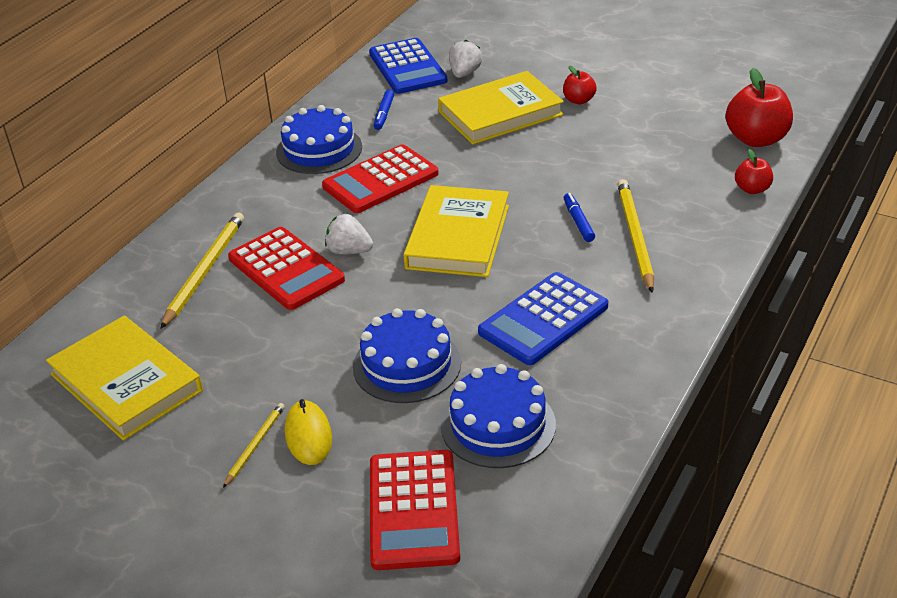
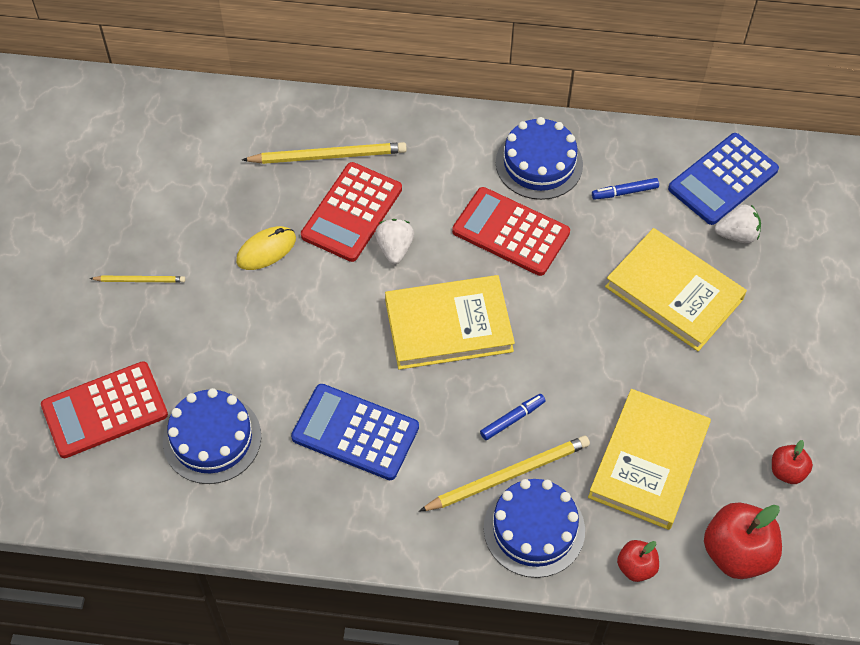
camera: 65 degrees right, 20 degrees up
yellow book [46,316,203,441] -> yellow book moved to [588,389,711,530]
yellow mouse [285,399,332,465] -> yellow mouse moved to [236,226,296,270]
blue cake [353,308,461,403] -> blue cake moved to [484,479,585,578]
red apple [563,66,597,104] -> red apple moved to [772,440,813,484]

